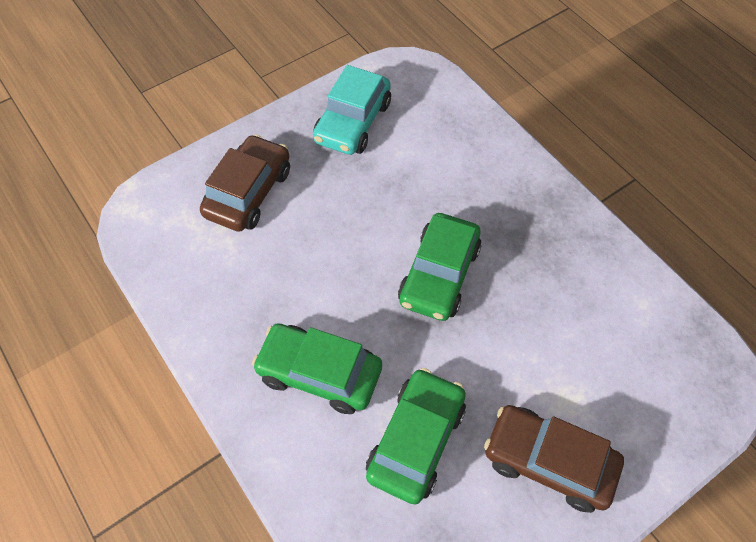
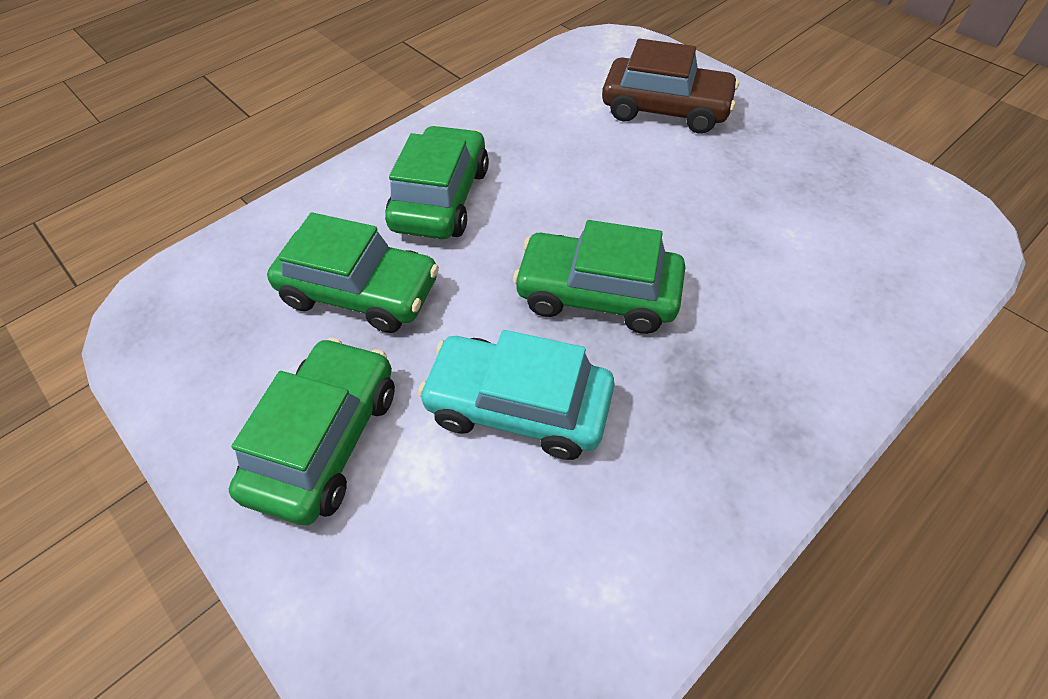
camera: 85 degrees right, 5 degrees down
turquoise car [313,65,391,155] -> turquoise car moved to [418,330,615,460]
brown car [484,405,624,513] -> green car [229,337,395,525]

